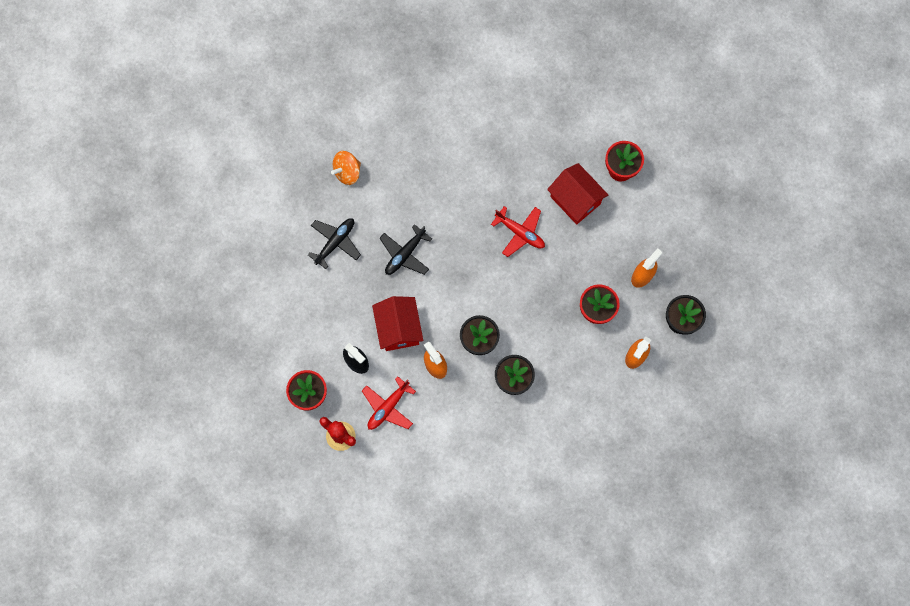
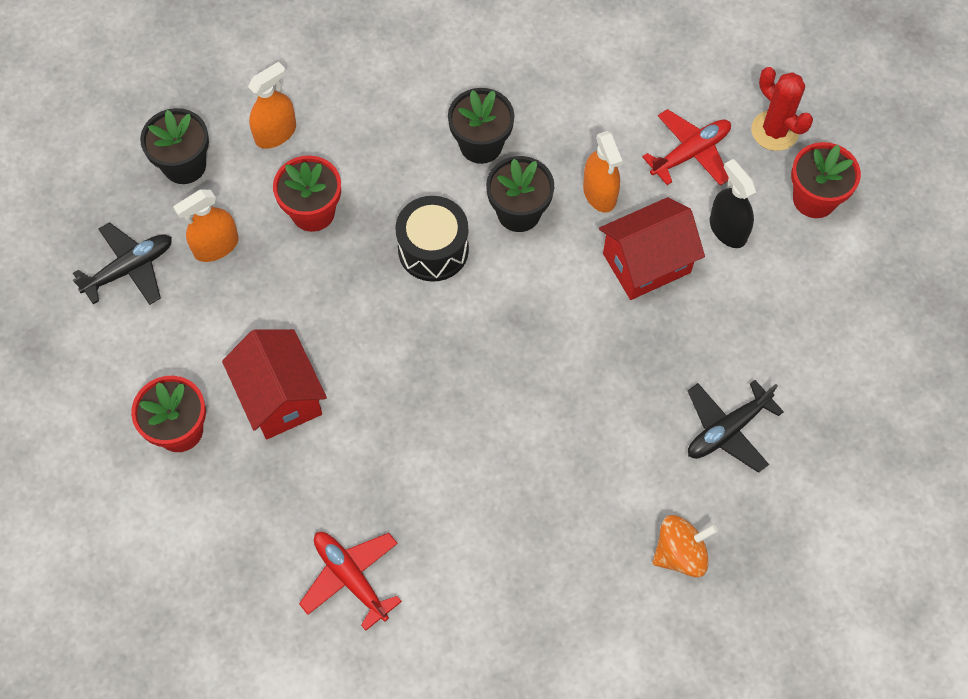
camera: 165 degrees left, 10 degrees down
red house [372,296,423,351] -> red house turned 60 degrees clockwise [599,197,705,300]
black plane [380,224,432,275] -> black plane moved to [73,222,172,305]
red plane [491,206,545,257] -> red plane moved to [299,532,402,631]
none -> black drum [395,196,469,282]

